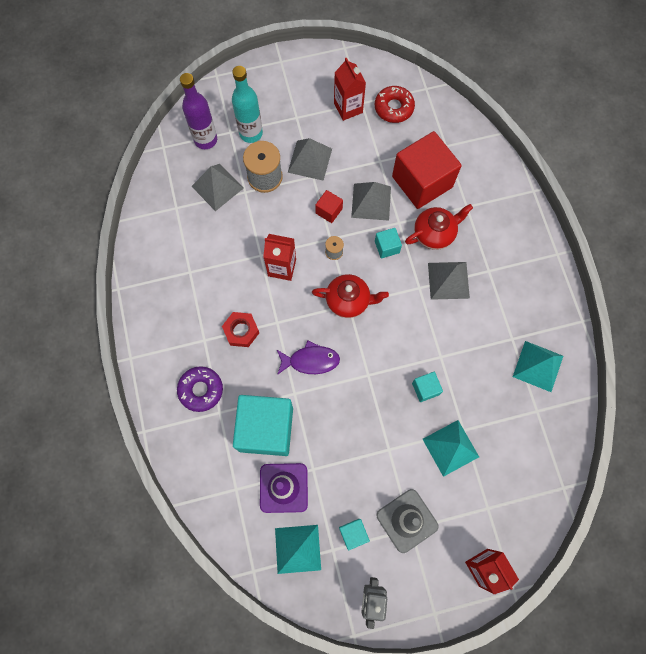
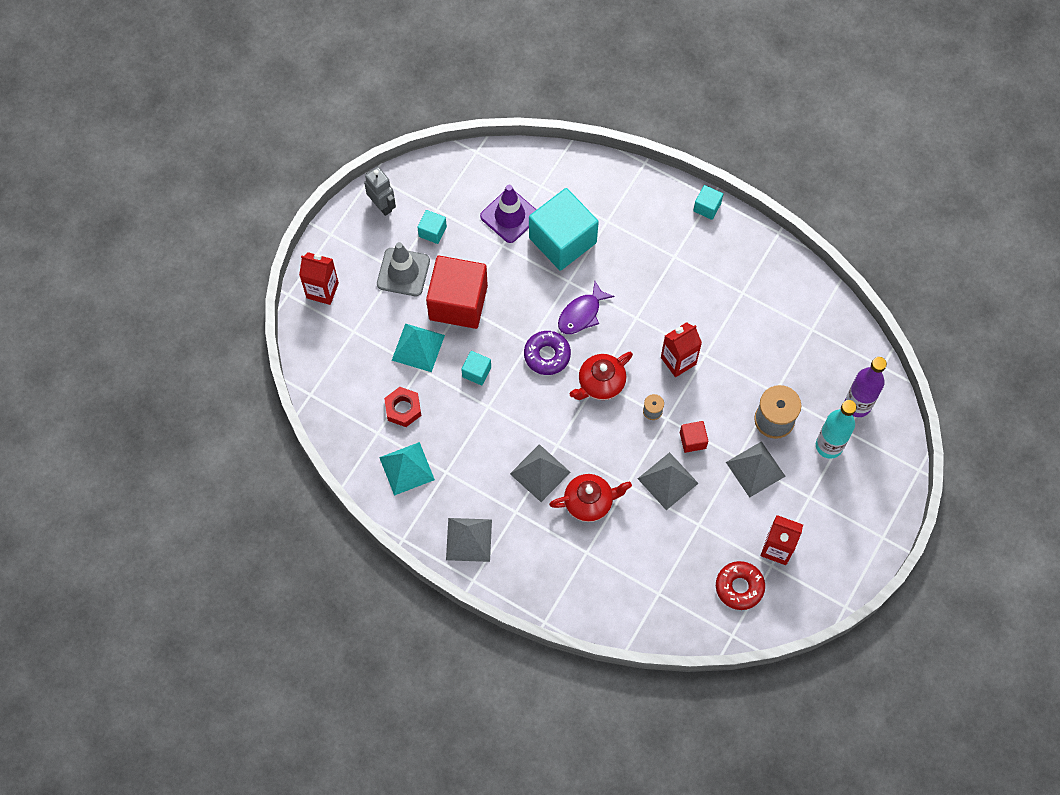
camera: 135 degrees right, 5 degrees down
purple donut [177,366,223,412] -> purple donut moved to [524,331,571,375]
grey pyramid [191,164,244,211] -> grey pyramid moved to [446,518,492,562]
red nut [222,312,259,347] -> red nut moved to [384,387,421,427]
turquoise pyramid [275,525,321,574] -> none
turquoise cube [375,228,402,259] -> turquoise cube moved to [693,185,723,220]
red cube [392,131,462,209] -> red cube moved to [426,256,488,329]
red teapot [405,204,473,250] -> red teapot turned 120 degrees counterclockwise [549,474,632,522]

